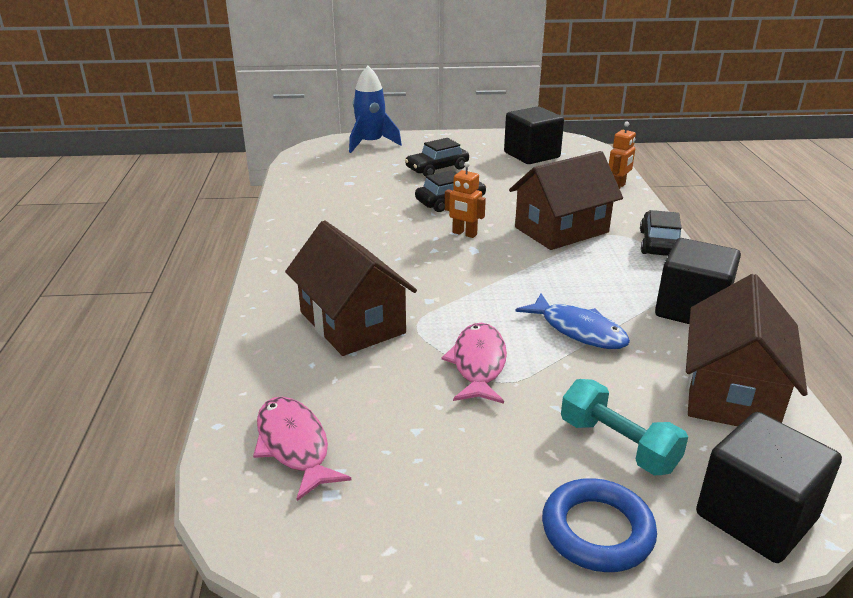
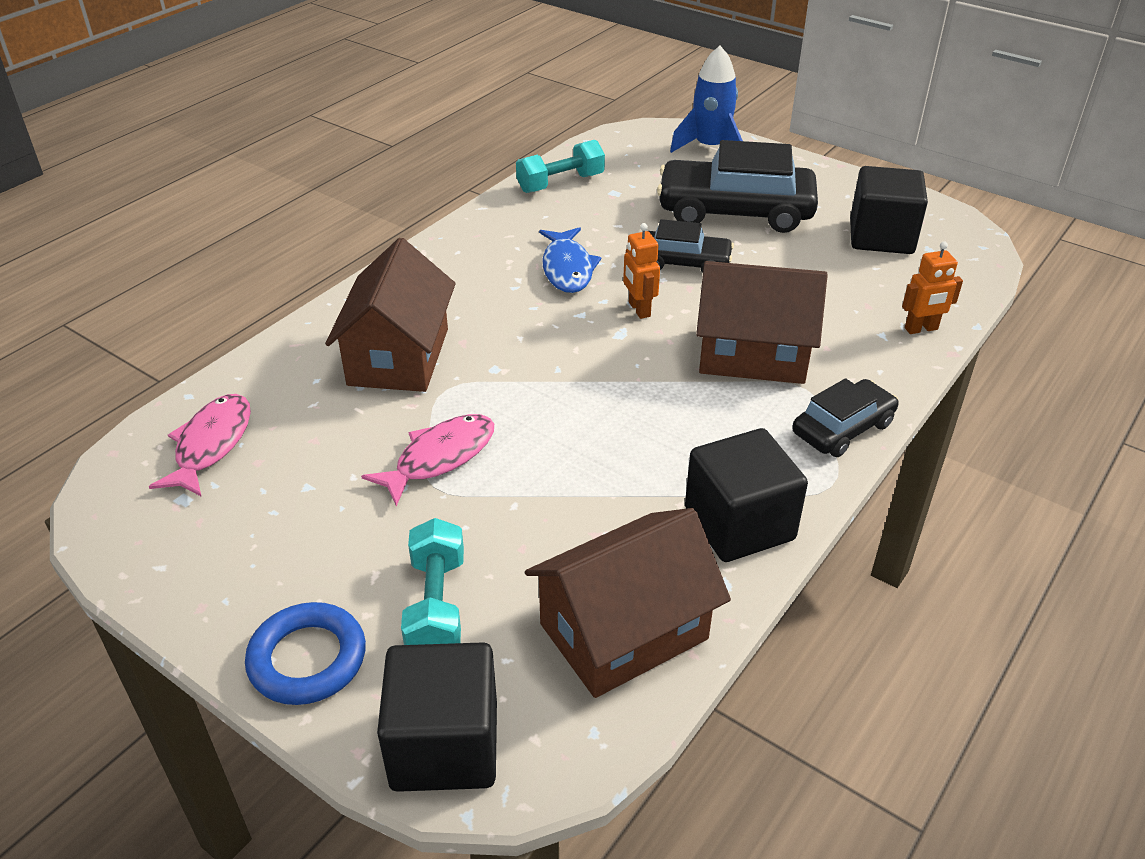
camera: 40 degrees right, 10 degrees up
black car [405,138,469,177] -> black car [657,140,818,233], size x1.80
blue fish [515,294,630,349] -> blue fish moved to [539,227,601,293]
none -> turquoise dumbbell [516,140,605,193]

